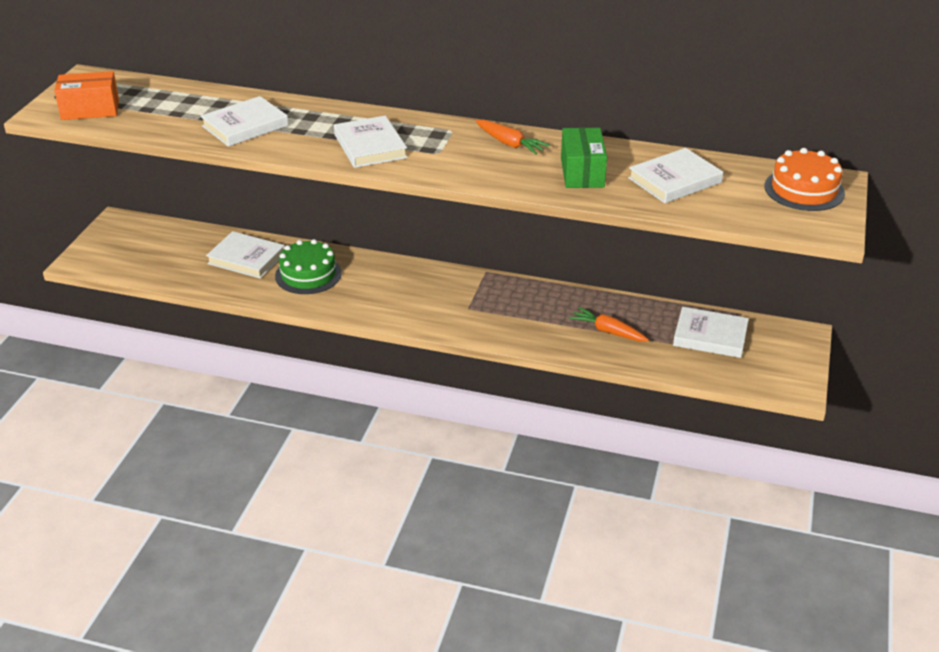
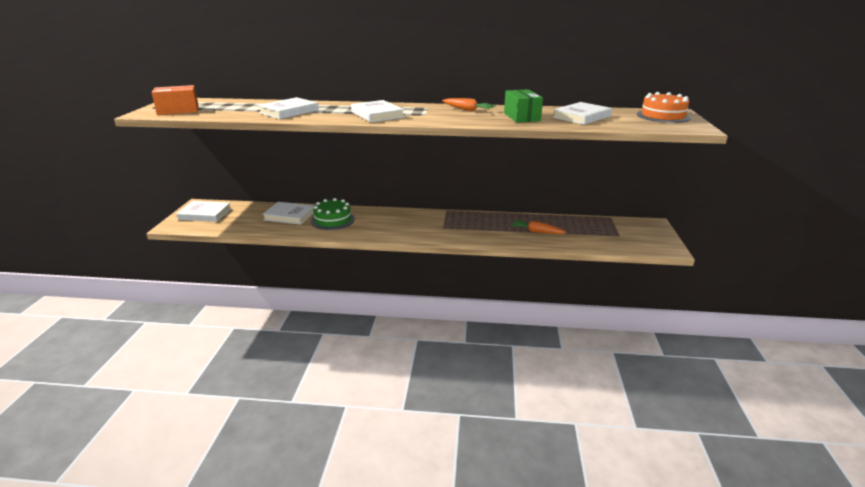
camera: 10 degrees left, 10 degrees down
white book [673,307,749,358] -> white book moved to [176,201,231,222]

